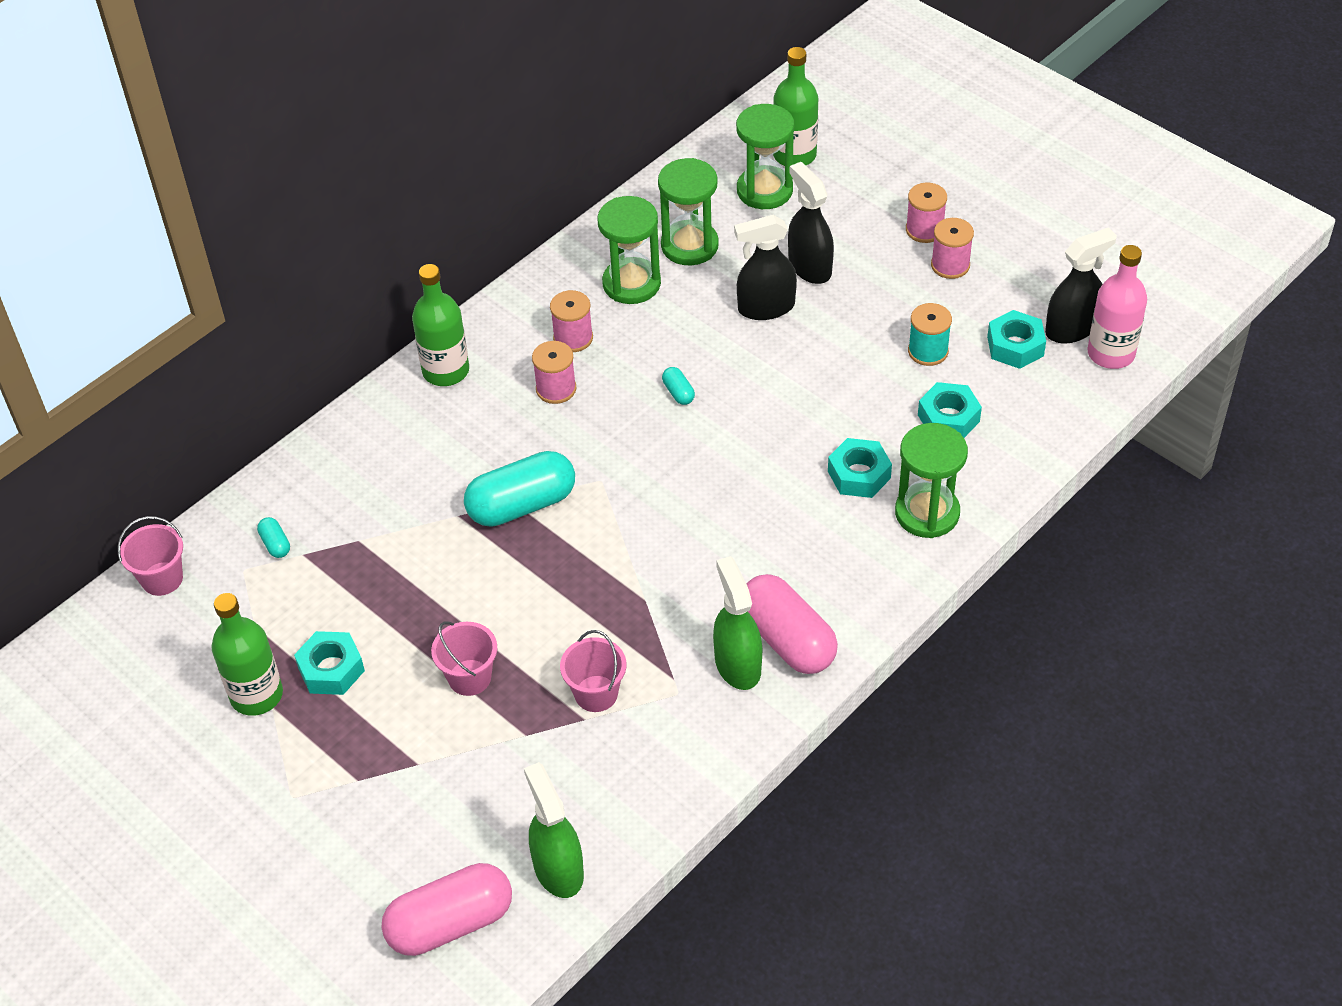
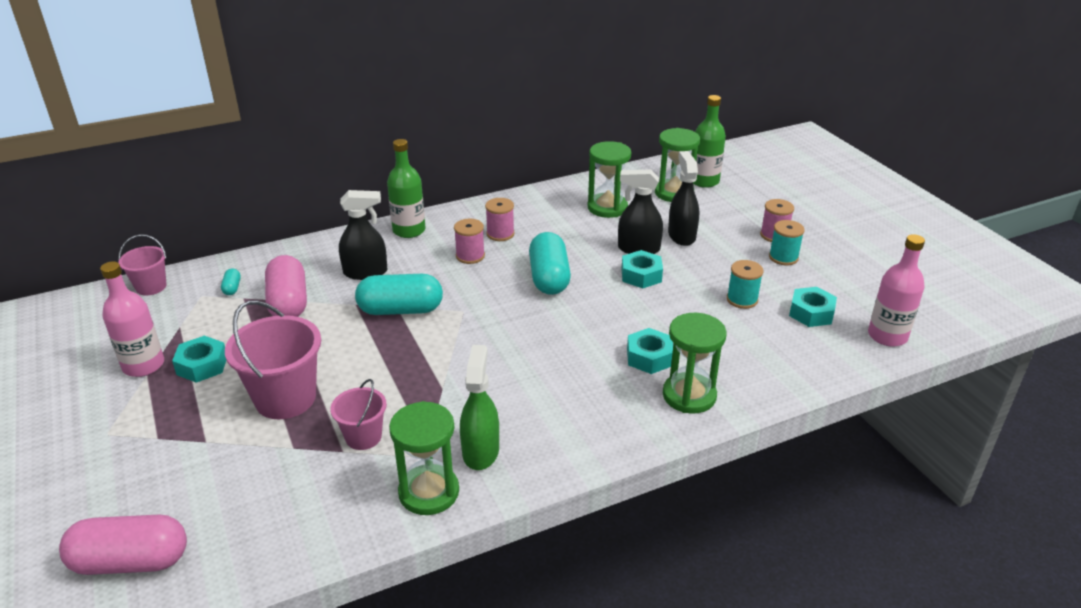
camera: 20 degrees right, 15 degrees down
green bottle [211,593,283,716] -> pink bottle [100,261,164,377]
pink bucket [431,621,497,696] -> pink bucket [225,300,321,419], size x1.74
green spray bottle [524,762,584,898] -> none
green hourglass [597,196,661,304] -> green hourglass moved to [389,401,459,515]
turquoise capsule [662,367,695,405] -> turquoise capsule [529,232,571,295], size x2.38
pink capsule [747,574,838,674] -> pink capsule moved to [265,255,307,317]
turquoise nut [918,382,982,438] -> turquoise nut moved to [622,250,663,288]
pink spool [931,218,974,279] -> turquoise spool [769,220,805,265]
black spray bottle [1045,227,1117,344] -> black spray bottle moved to [339,190,387,280]

